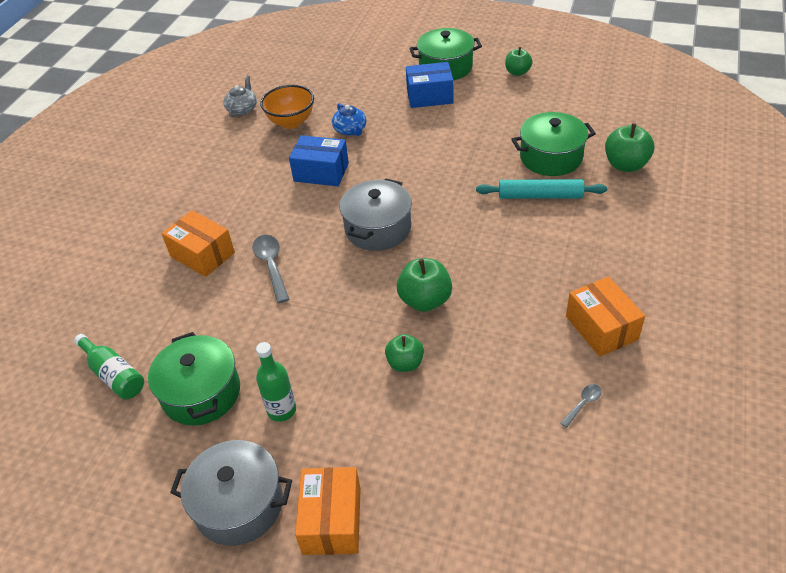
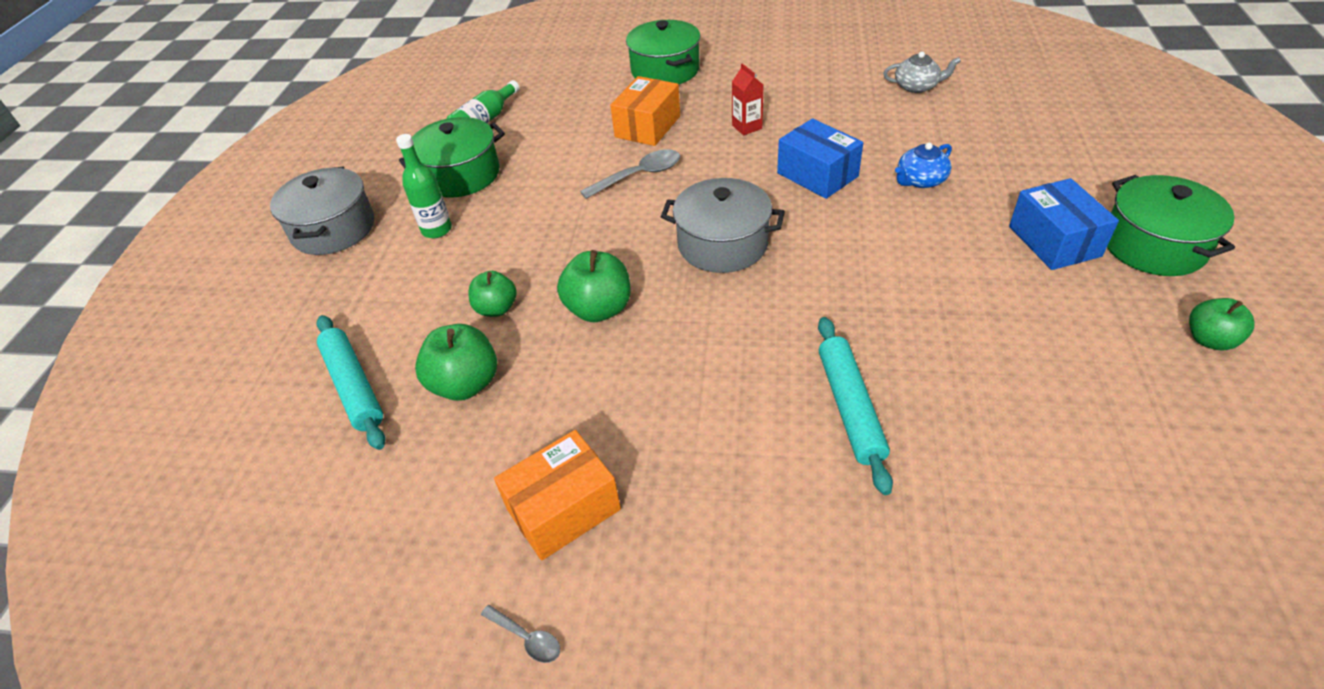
camera: 80 degrees right, 0 degrees up
orange bowl [260,85,314,129] -> none
blue box [289,135,349,186] -> blue box turned 45 degrees counterclockwise [777,118,863,199]
orange box [295,467,361,555] -> none
green pot [511,112,596,176] -> green pot moved to [626,20,700,84]
grey spoon [560,384,602,428] -> grey spoon moved to [481,605,560,663]
green apple [605,123,655,172] -> green apple moved to [415,324,497,401]
none -> turquoise rolling pin [317,315,386,450]
none -> red carton [732,63,763,135]

